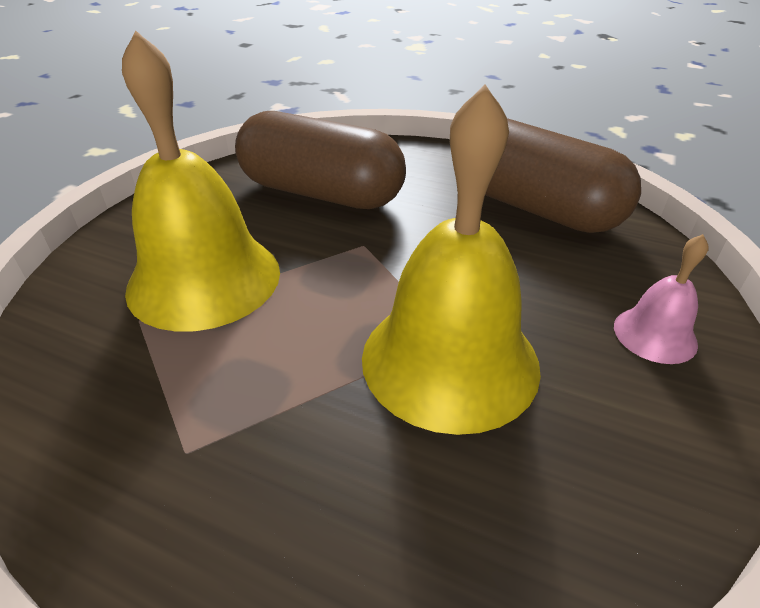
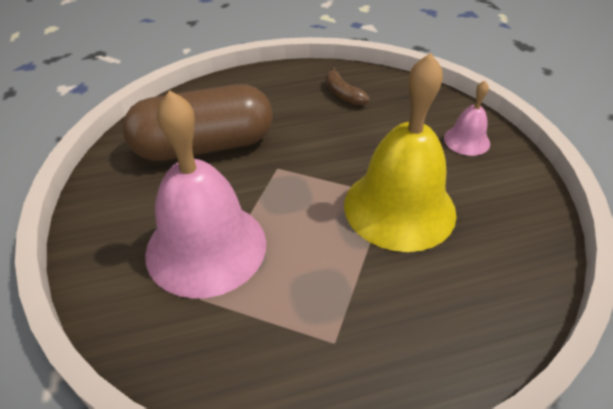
camera: 40 degrees left, 5 degrees up
yellow bell [122,31,280,332] -> pink bell [145,90,266,299]
brown capsule [485,118,641,233] -> brown banana [326,67,370,105]

